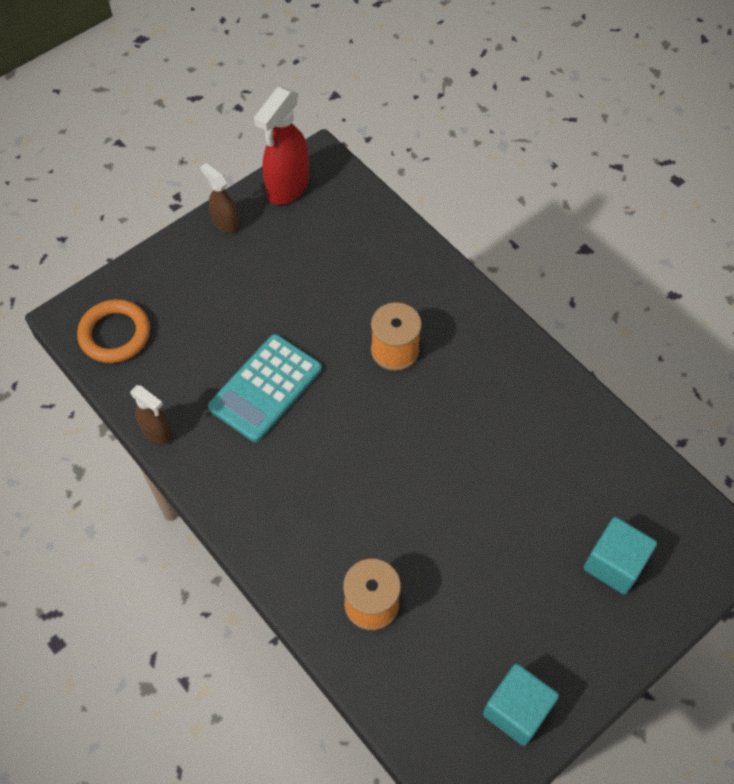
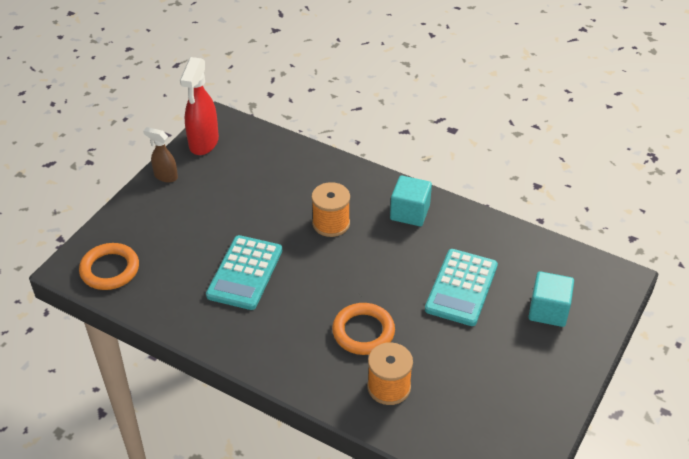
camera: 20 degrees left, 15 degrees down
brown spray bottle [130,385,172,444] -> none
turquoise cube [483,664,559,746] -> turquoise cube moved to [390,175,432,226]
none -> orange ring [332,303,395,355]
none -> turquoise calculator [425,249,498,326]

